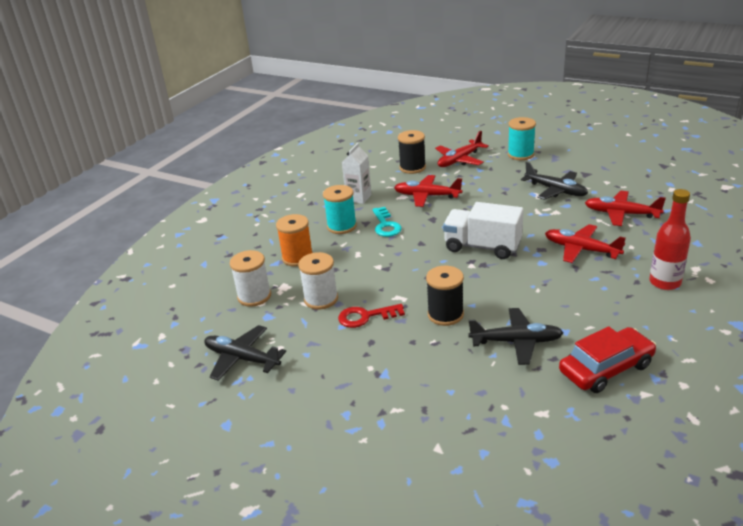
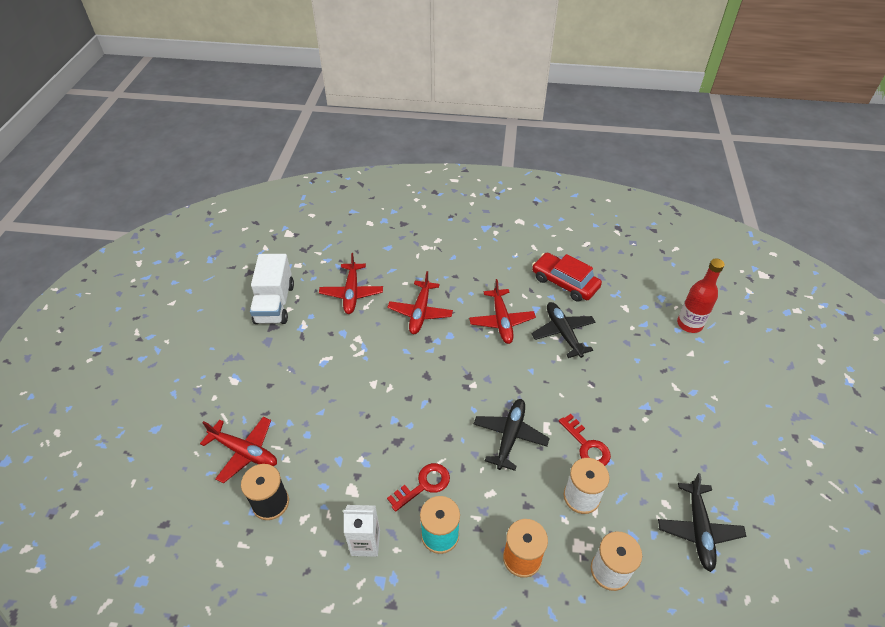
camera: 115 degrees left, 15 degrees up
turquoise key [372,207,402,237] -> red key [387,463,450,512]
red plane [394,175,462,207] -> red plane moved to [469,279,536,344]
black spool [426,266,464,326] -> none
white truck [443,202,524,259] -> white truck moved to [250,254,294,324]
turquoise spool [508,117,536,160] -> none
black plane [521,162,588,200] -> black plane moved to [474,399,550,471]
red bottle [649,189,691,290] -> red bottle moved to [677,258,725,333]

